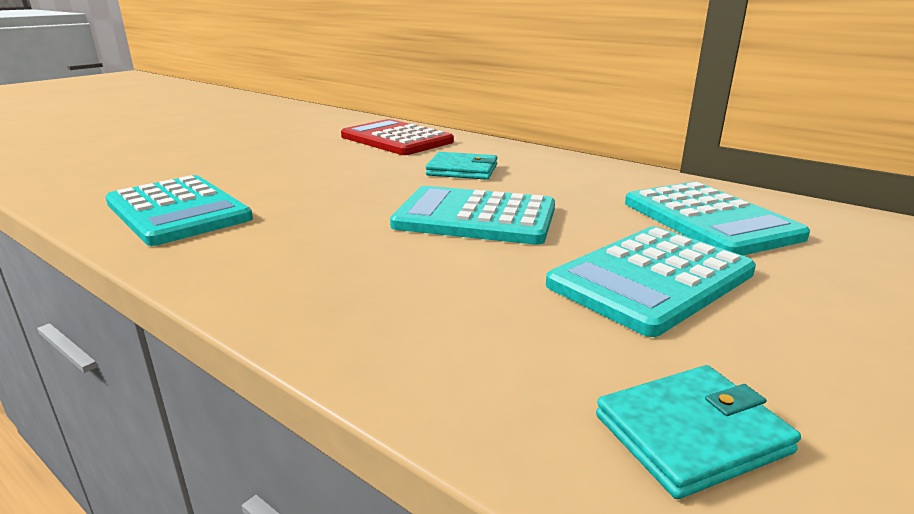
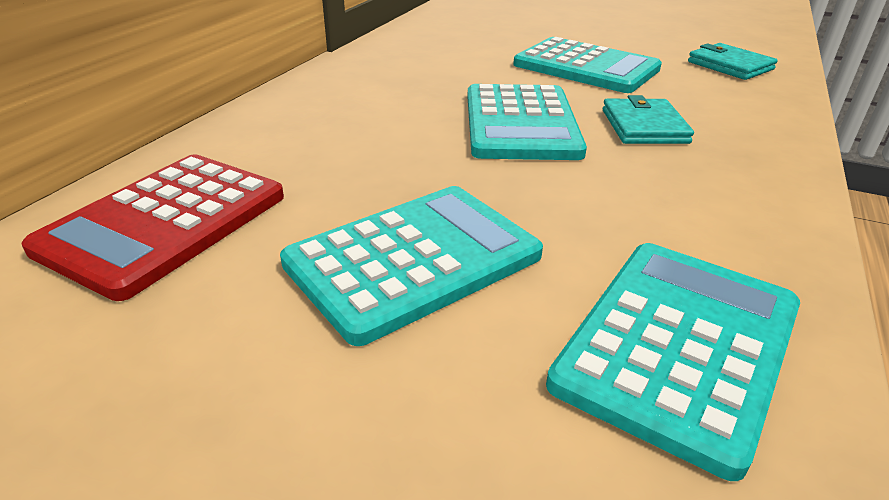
camera: 105 degrees left, 10 degrees up
turquoise wallet [426,152,497,180] -> turquoise wallet moved to [603,95,694,144]
turquoise calculator [625,182,810,256] -> turquoise calculator moved to [280,186,543,346]

